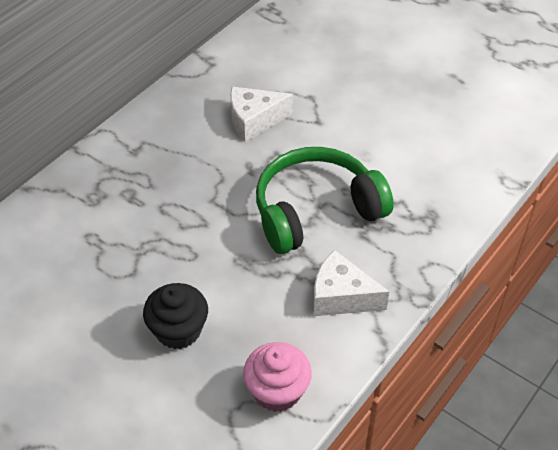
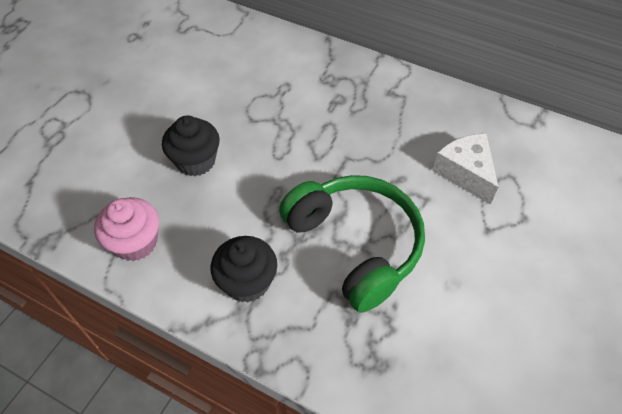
camera: 80 degrees right, 5 degrees up
white cheese [313,250,389,316] -> black cupcake [211,236,277,302]

